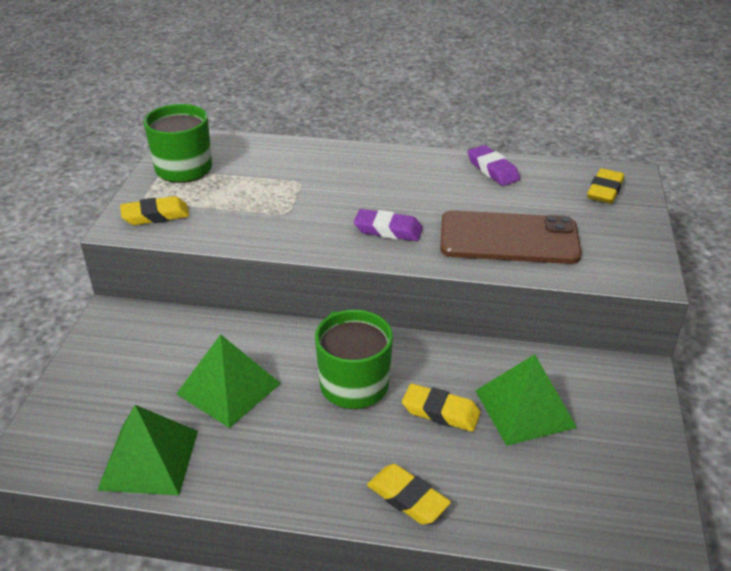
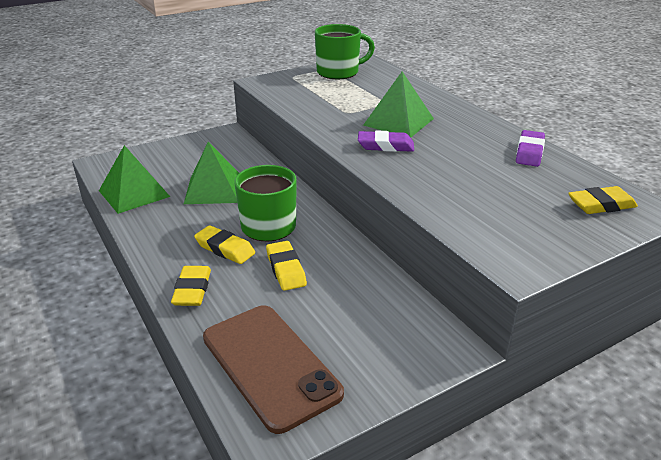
camera: 50 degrees right, 5 degrees down
yellow eraser [120,196,189,225] -> yellow eraser moved to [194,225,255,264]
purple eraser [354,209,423,241] -> purple eraser turned 60 degrees counterclockwise [358,130,414,152]
brown phone [440,210,582,264] -> brown phone moved to [203,305,344,434]
green pyramid [475,354,577,446] -> green pyramid moved to [363,71,434,138]

